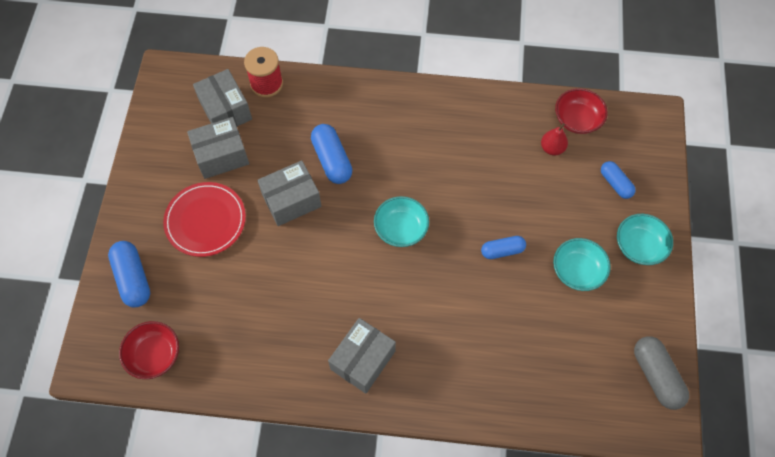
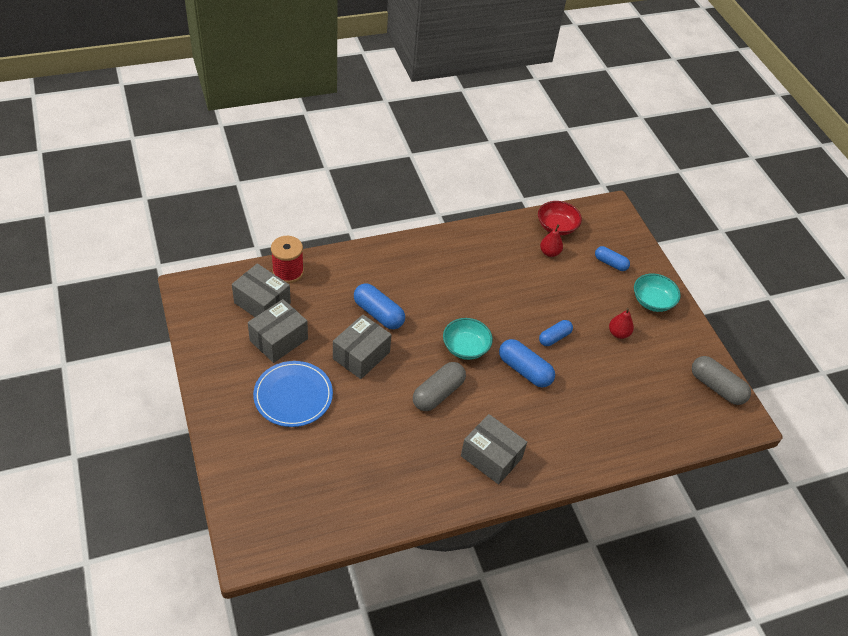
camera: 30 degrees left, 15 degrees down
blue capsule [108,241,150,307] -> blue capsule moved to [499,339,555,387]
red bowl [119,321,179,379] -> none
red plate [163,182,246,257] -> blue plate [253,361,333,427]
grey box [328,318,396,394] -> grey box turned 60 degrees counterclockwise [461,414,527,484]
turquoise bowl [553,238,611,291] -> red pear [609,308,634,339]
none -> grey capsule [413,362,466,411]

